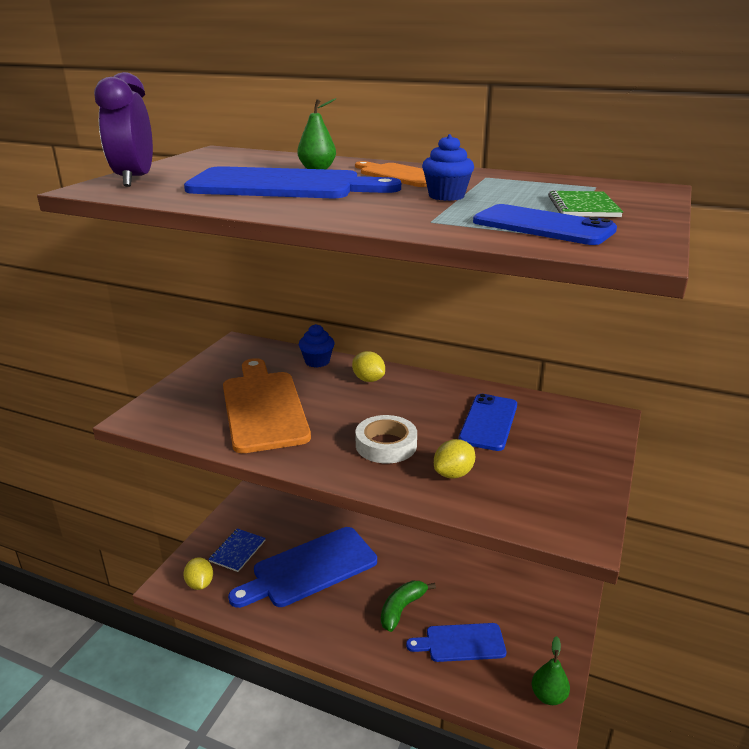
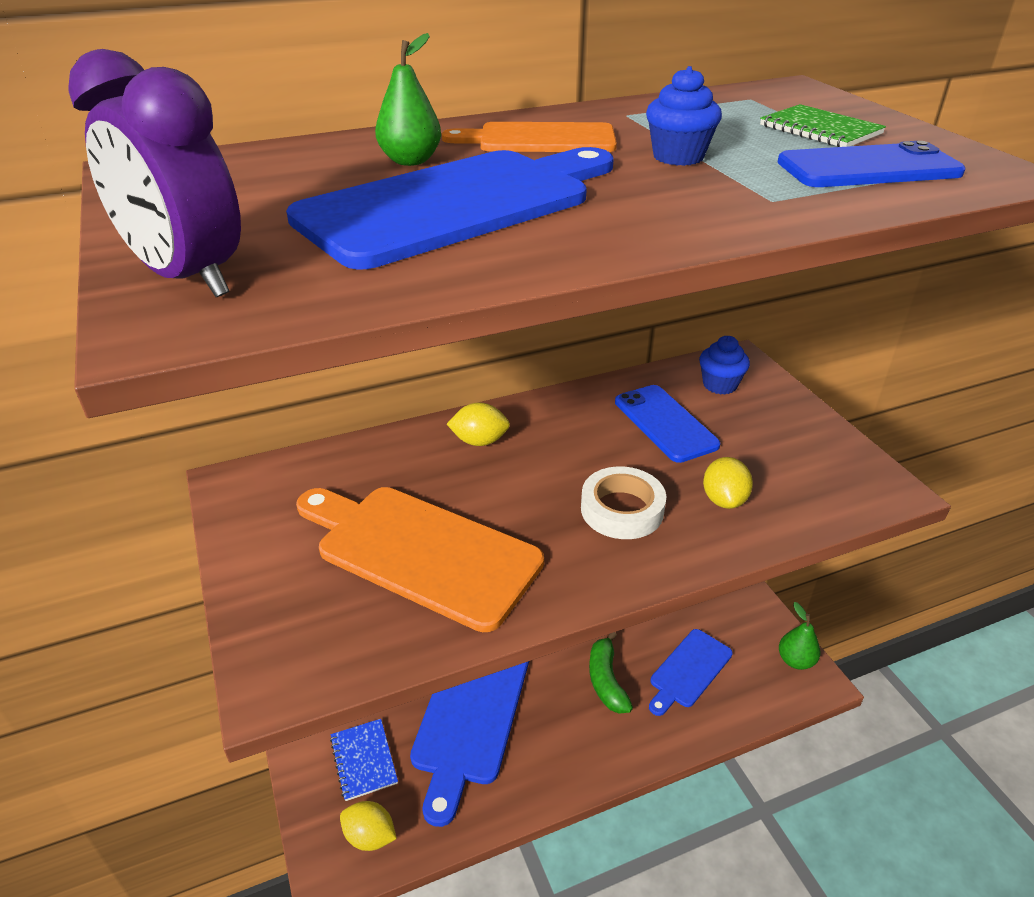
camera: 45 degrees left, 10 degrees up
blue cupcake [299,324,334,368] -> blue cupcake moved to [699,336,750,395]

